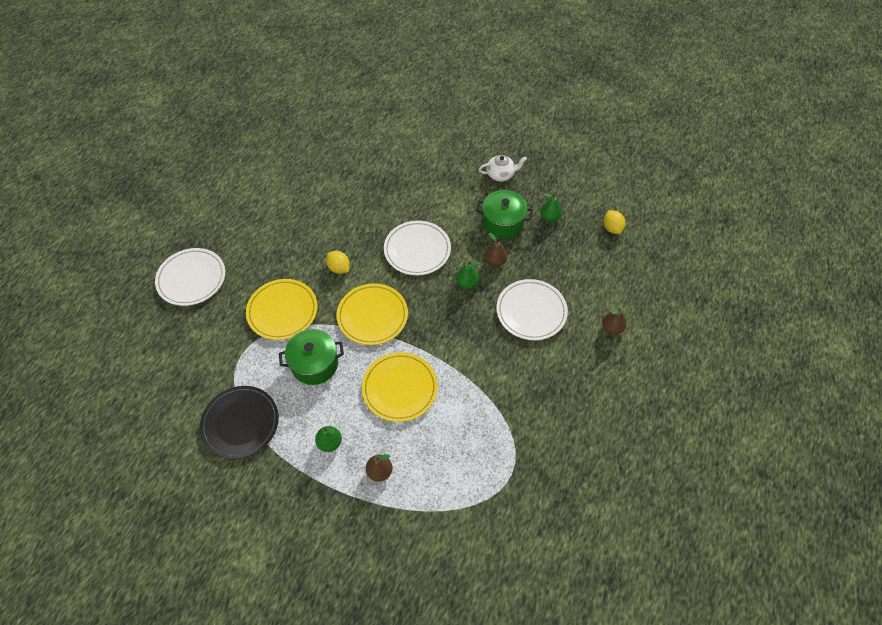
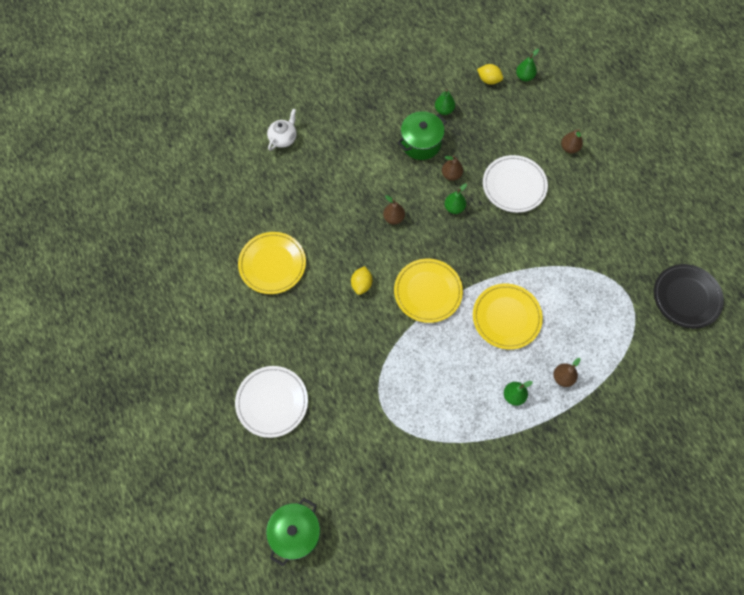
camera: 50 degrees left, 10 degrees up
black plate [200,386,279,459] -> black plate moved to [654,264,724,329]
yellow plate [246,279,317,340] -> yellow plate moved to [238,232,306,294]
green pot [279,329,344,385] -> green pot moved to [266,498,320,566]
yellow lemon [326,251,350,274] -> yellow lemon turned 75 degrees counterclockwise [351,266,372,295]
white plate [384,220,451,276] -> brown pear [383,195,405,225]
white teapot [479,155,527,182] -> white teapot moved to [267,109,297,151]
none -> green pear [516,49,539,81]

